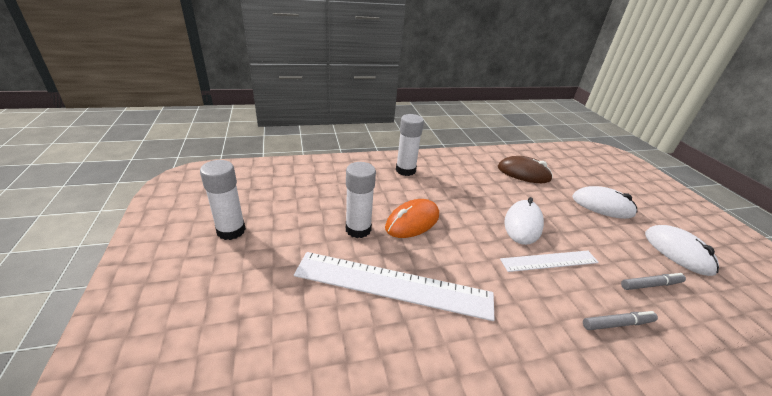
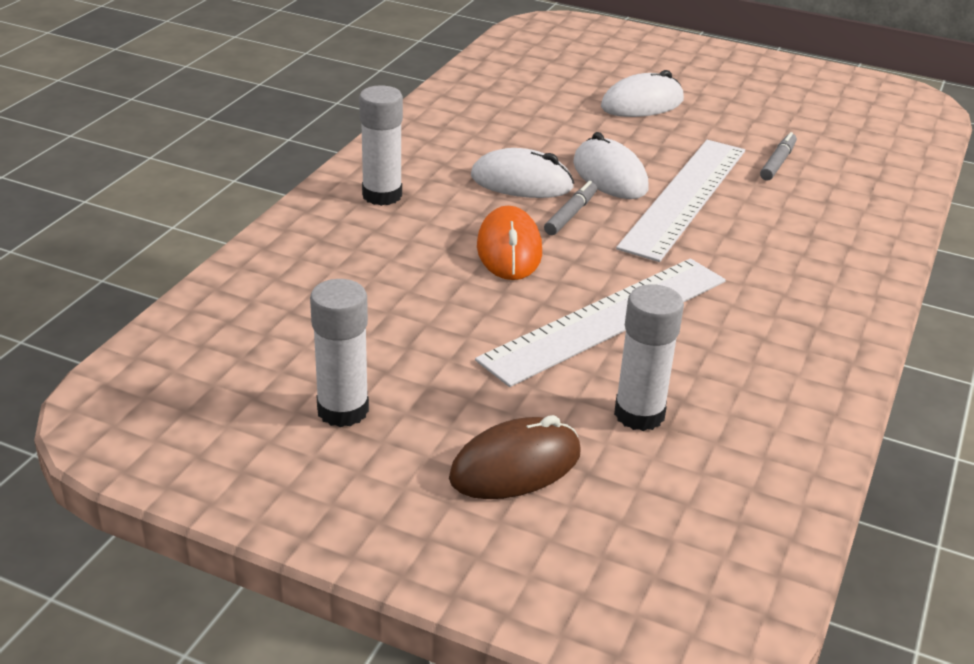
camera: 50 degrees left, 0 degrees up
white glue stick [346,162,376,238] -> white glue stick moved to [614,284,684,431]
brown mouse [498,156,553,183] -> brown mouse moved to [449,415,581,499]
white ruler [500,251,599,272] -> white ruler [616,140,745,262], size x1.74
grey marker [583,311,658,330] -> grey marker moved to [544,181,597,235]
white mouse [645,225,719,276] -> white mouse moved to [471,148,574,198]

